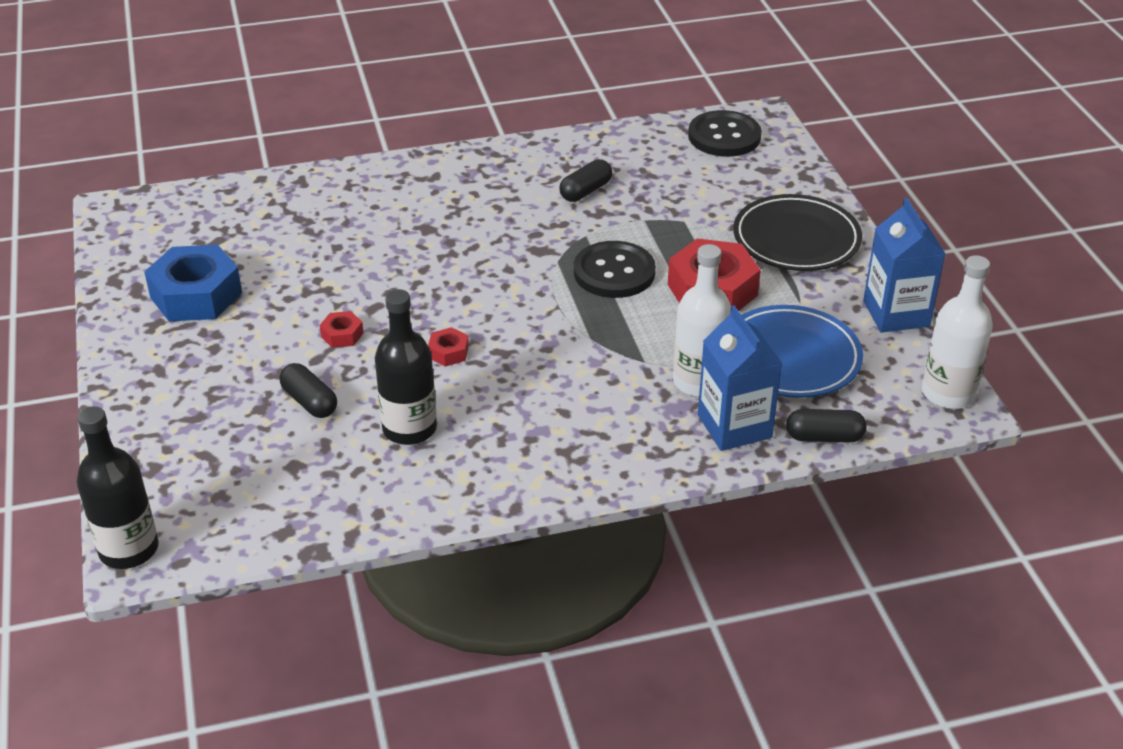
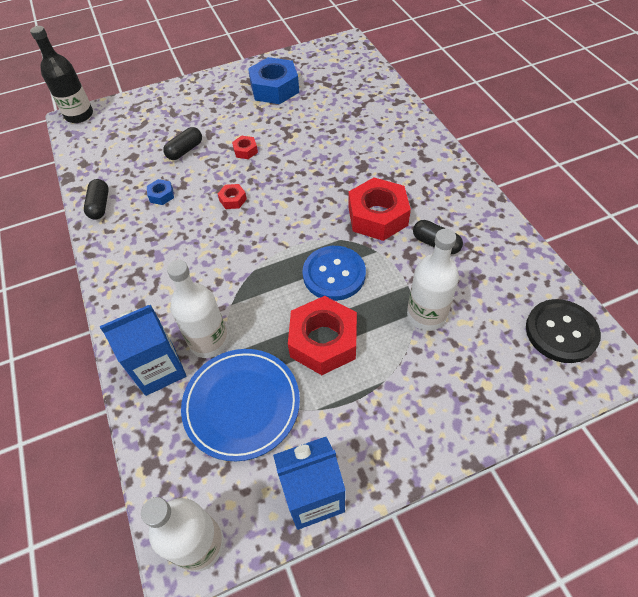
camera: 85 degrees right, 15 degrees up
black bottle [375,289,437,445] -> blue nut [147,179,174,205]
black button [574,241,656,298] -> blue button [302,246,366,301]
black plate [733,194,862,271] -> none
black capsule [786,409,867,443] -> black capsule moved to [84,179,109,220]
none -> red nut [348,177,411,241]
none -> white bottle [407,229,459,331]

